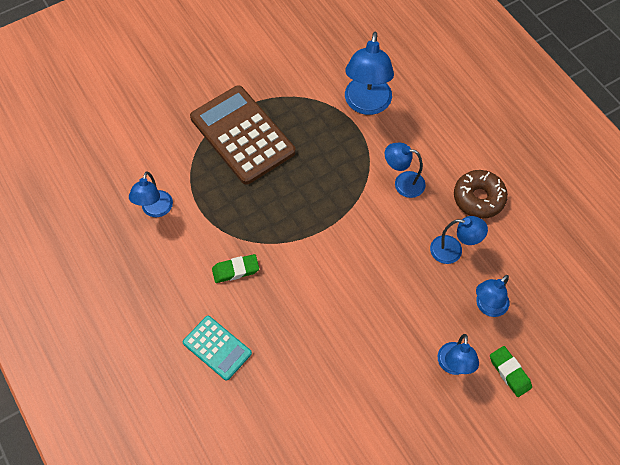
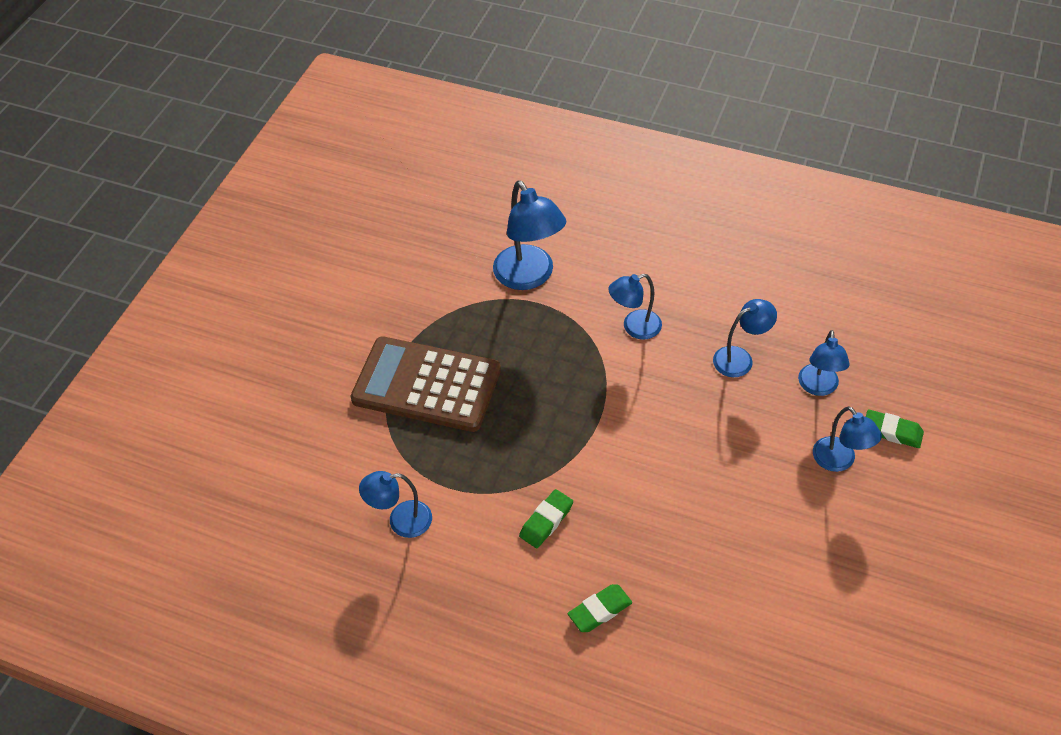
camera: 35 degrees left, 10 degrees down
blue lamp [129,172,173,217] -> blue lamp turned 105 degrees clockwise [359,471,432,538]
turquoise calculator [183,316,252,381] -> green eraser [568,584,632,632]
brown donut [454,170,508,219] -> none

